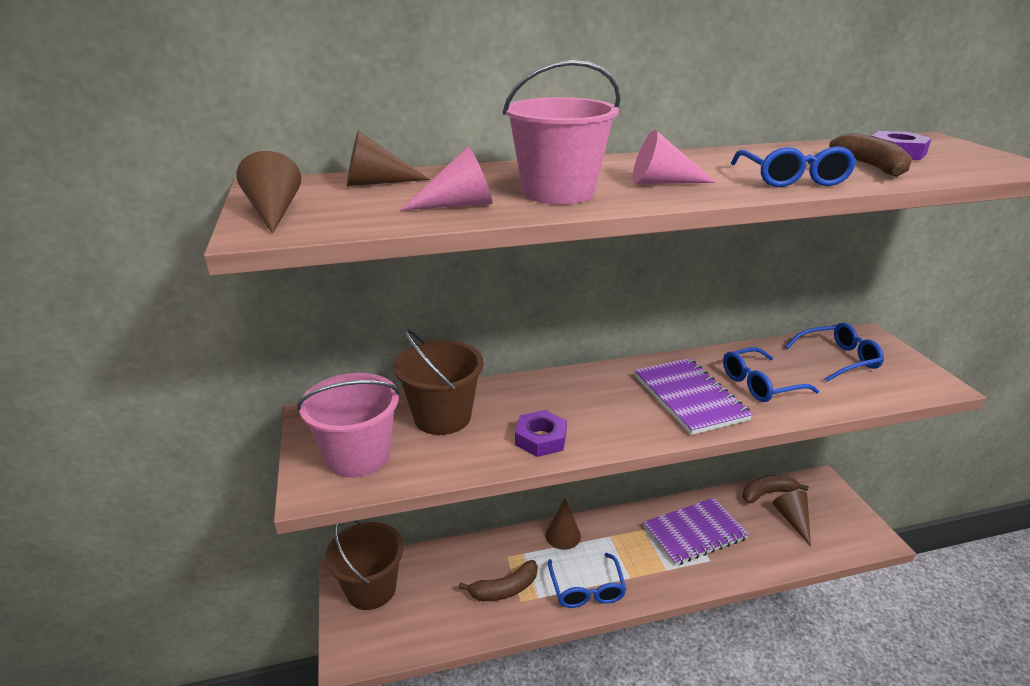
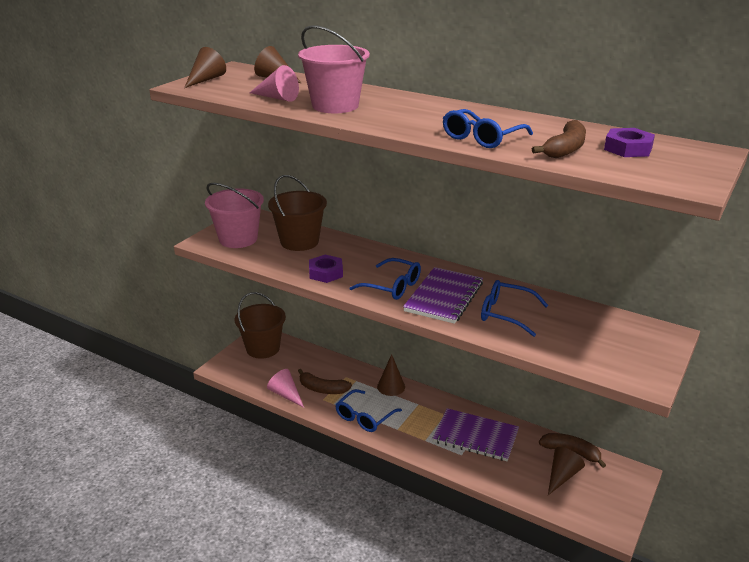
camera: 45 degrees right, 0 degrees up
pink cone [632,130,716,184] -> pink cone moved to [267,369,304,408]
blue glasses [785,322,884,382] -> blue glasses moved to [349,258,421,300]

